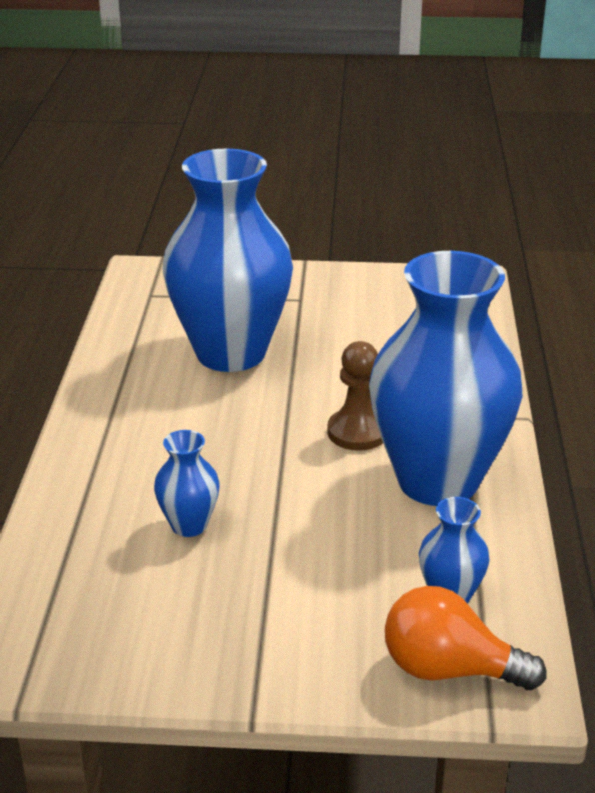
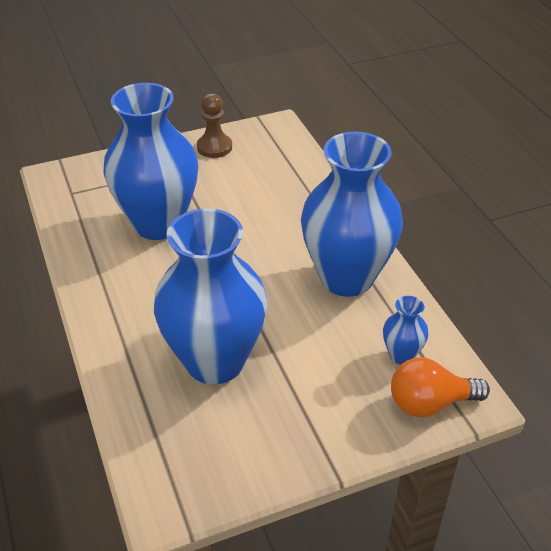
camera: 25 degrees left, 10 degrees up
blue vase [154,430,220,537] -> blue vase [154,208,267,385], size x2.38
brown pawn [327,341,383,451] -> brown pawn moved to [197,93,232,158]

